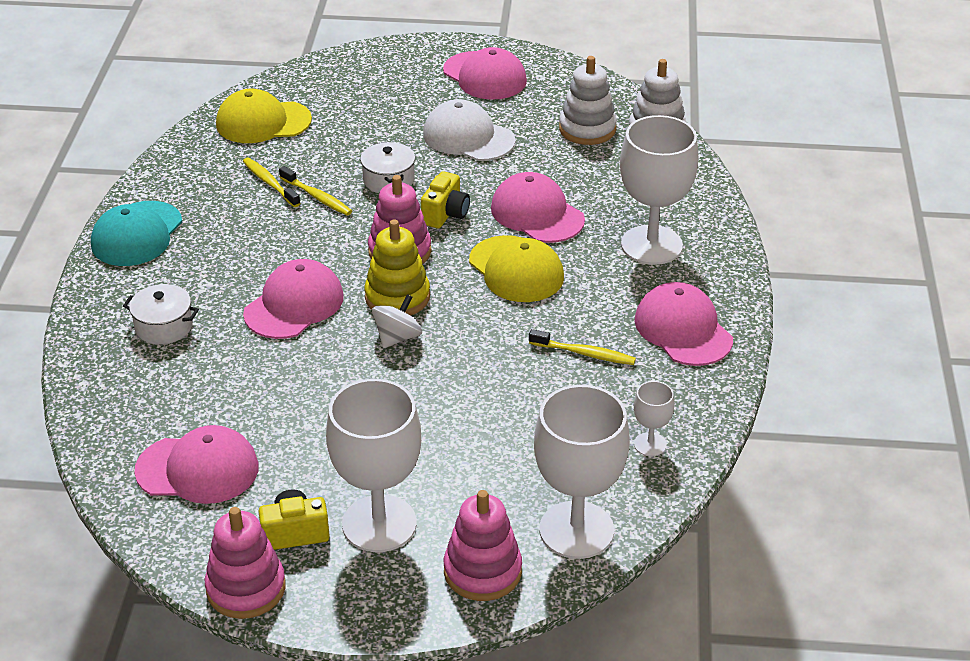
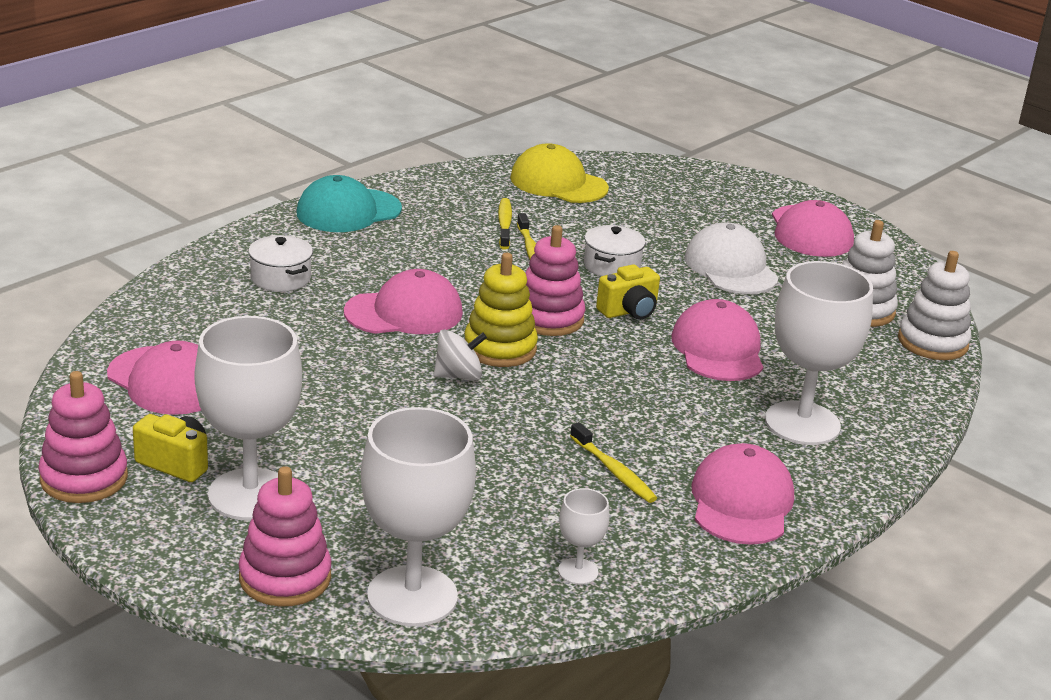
camera: 35 degrees right, 10 degrees down
yellow cap [469,235,564,302] -> none

